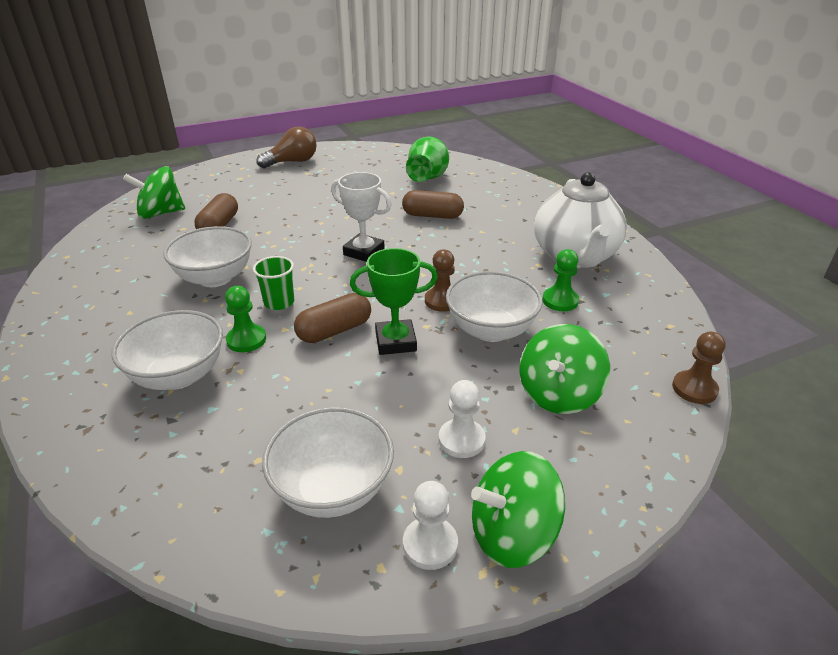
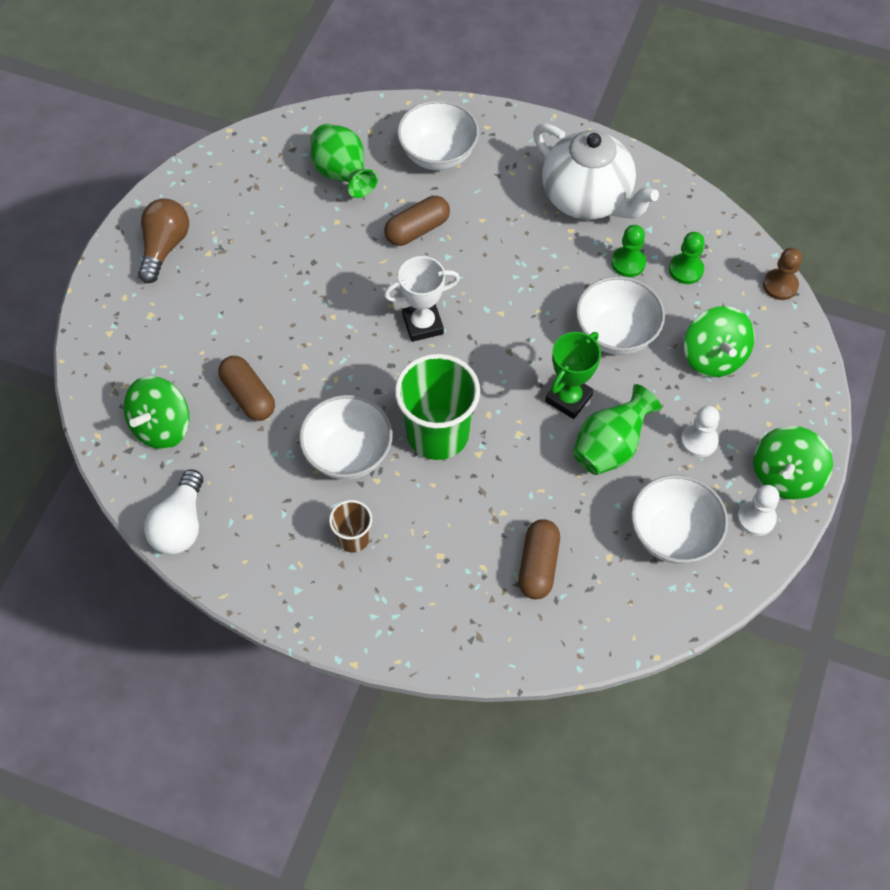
camera: 45 degrees left, 25 degrees up
white bowl [111,310,223,390] -> white bowl moved to [397,100,479,170]
green pawn [225,286,266,352] -> green pawn moved to [669,232,705,284]
green cup [253,256,294,310] -> green cup [395,354,480,460], size x2.00
brown capsule [294,293,371,343] -> brown capsule moved to [519,519,560,599]
brown pawn [425,249,455,312] -> none
none -> white light bulb [144,469,203,554]
none -> brown cup [329,500,372,553]
none -> green vase [573,384,662,475]

